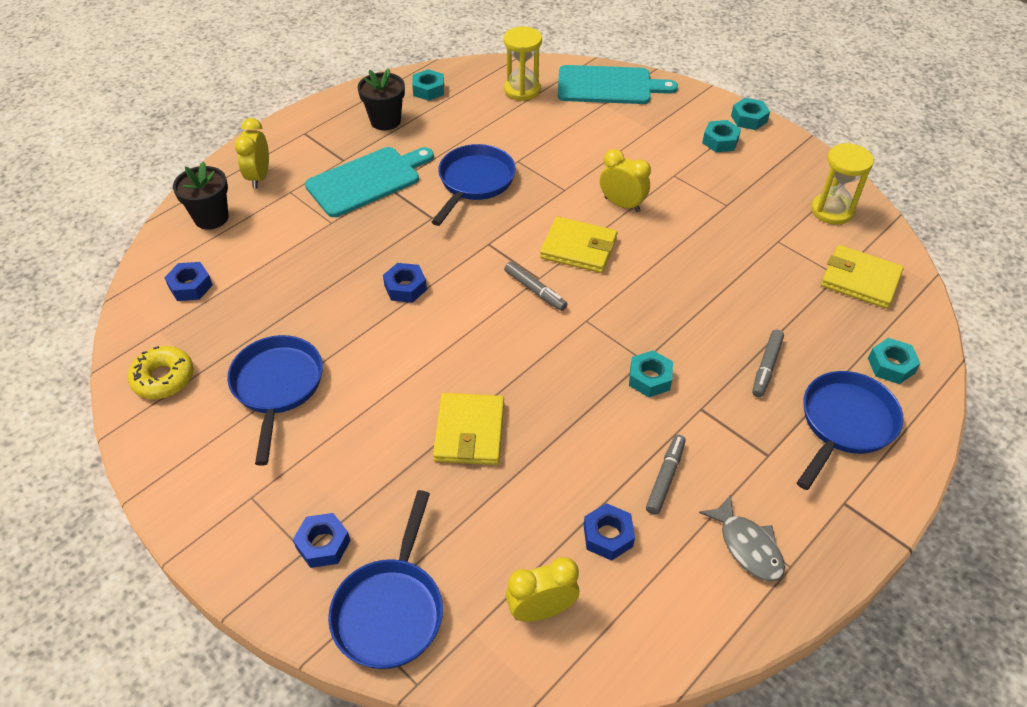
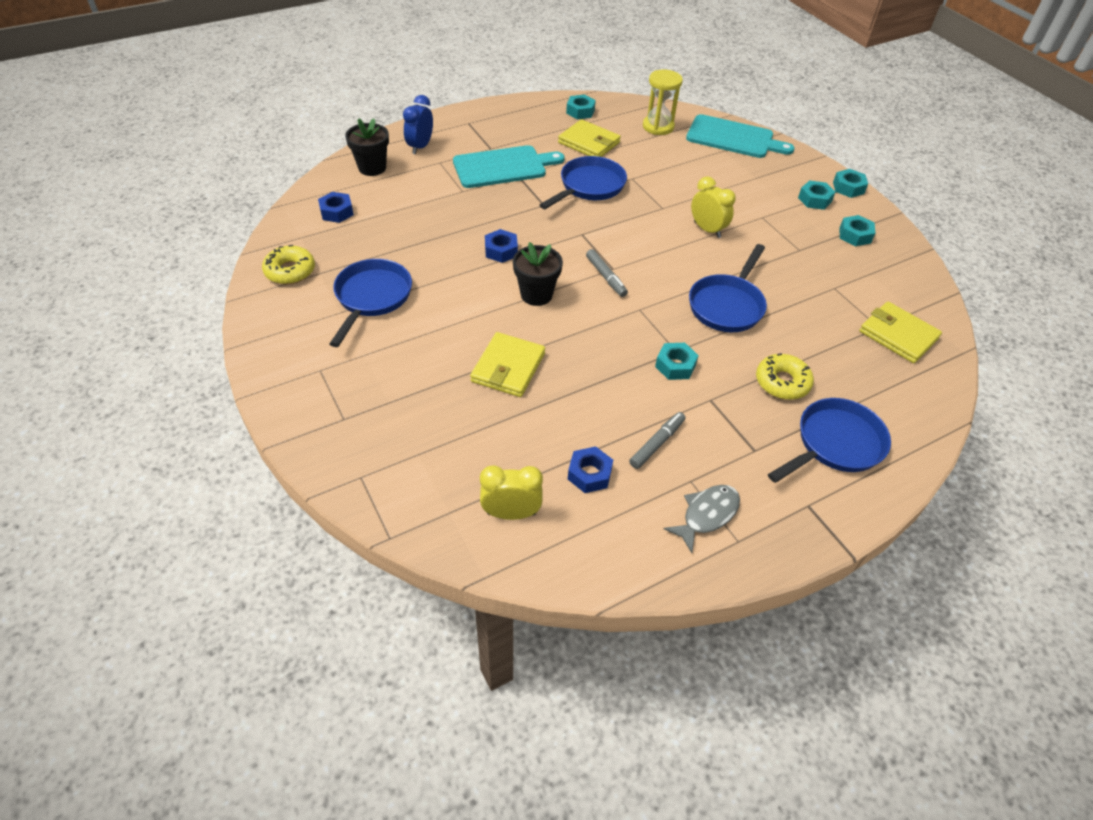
camera: 15 degrees right, 0 degrees up
yellow clock [235,118,269,189] -> blue clock [403,95,433,154]
blue nut [293,513,350,568] -> none
blue pan [328,490,443,669] -> blue pan moved to [689,244,767,332]
black flower pot [358,68,405,130] -> black flower pot moved to [513,242,563,306]
yellow wallet [540,217,617,273] -> yellow wallet moved to [558,119,621,157]
grey fish [699,494,785,582] -> grey fish turned 120 degrees counterclockwise [664,485,740,553]
grey marker [752,330,784,397] -> yellow donut [756,353,814,400]
yellow hourglass [811,143,874,225] -> none
turquoise nut [868,338,921,384] -> turquoise nut moved to [839,215,875,246]

